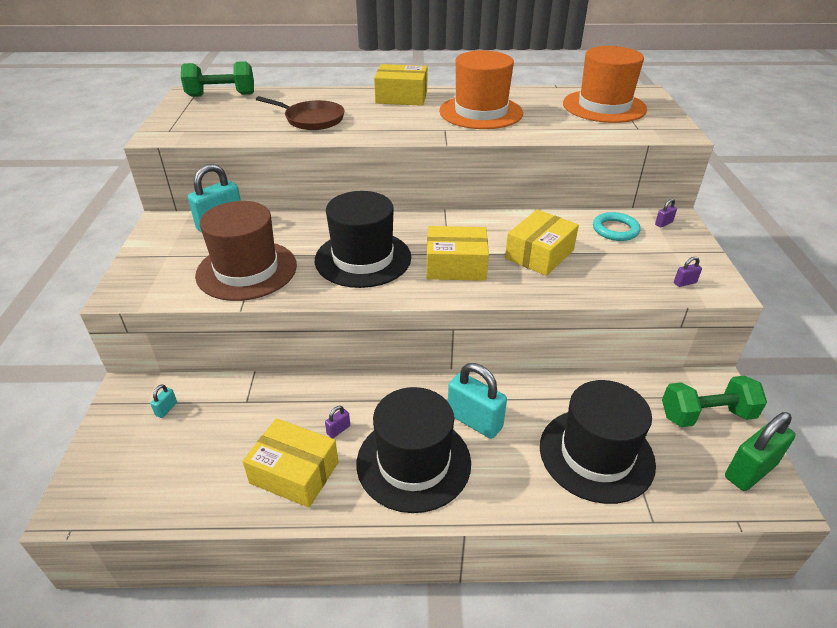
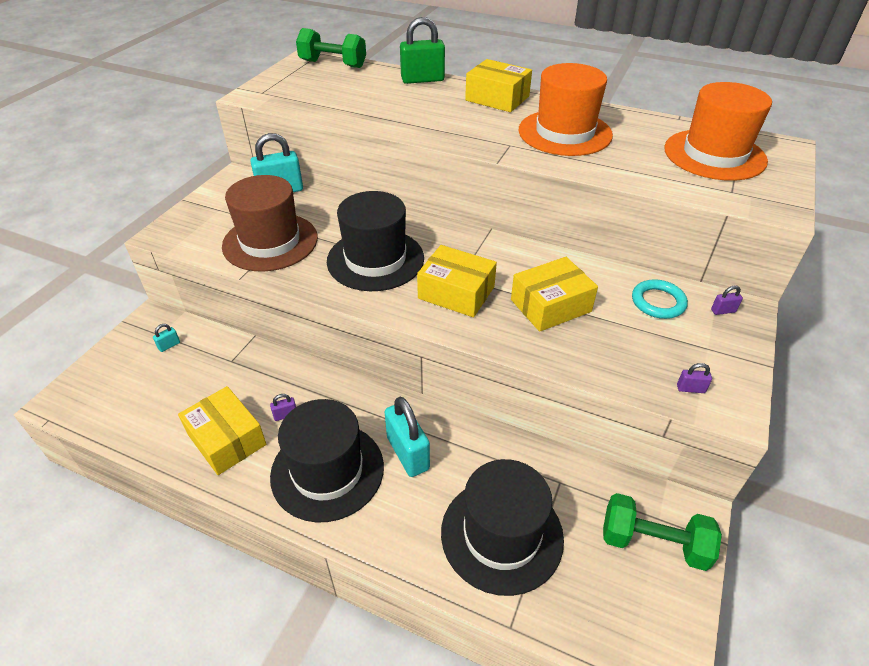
camera: 25 degrees right, 5 degrees up
brown pan [256,96,345,130] -> none
green padlock [725,412,795,491] -> green padlock moved to [400,17,445,84]

